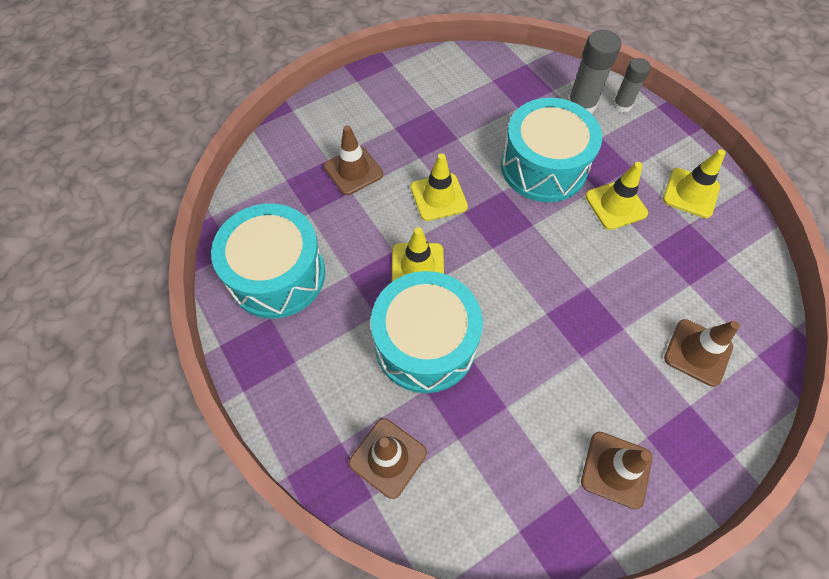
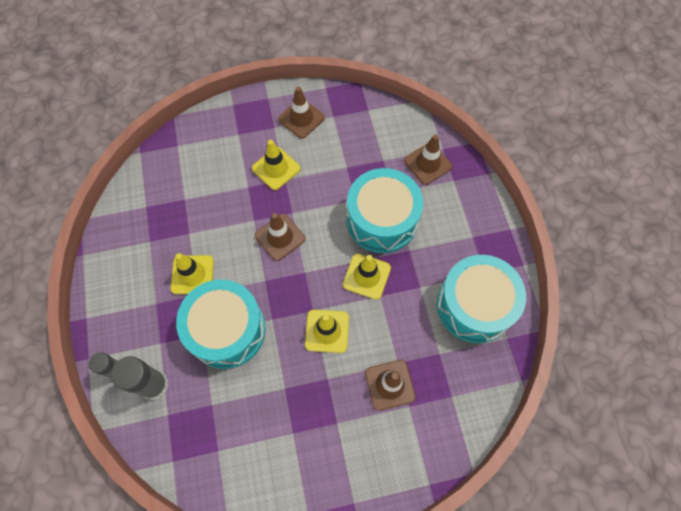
camera: 160 degrees left, 5 degrees up
yellow traffic cone [663,149,726,218] -> yellow traffic cone moved to [252,140,300,190]
brown traffic cone [664,319,740,387] -> brown traffic cone moved to [255,213,305,261]

